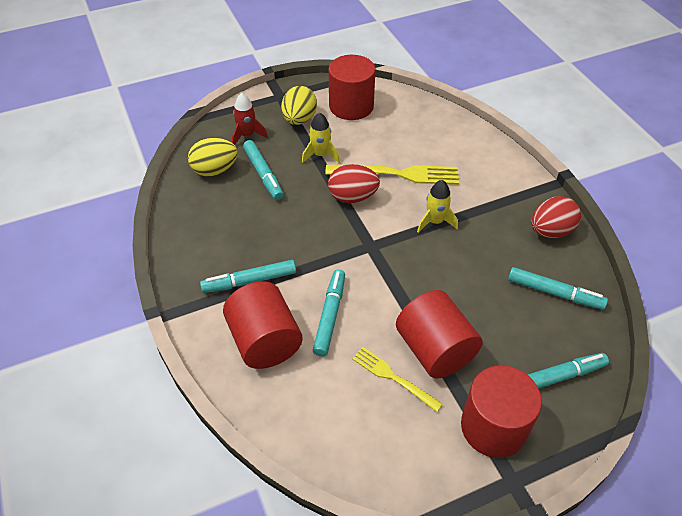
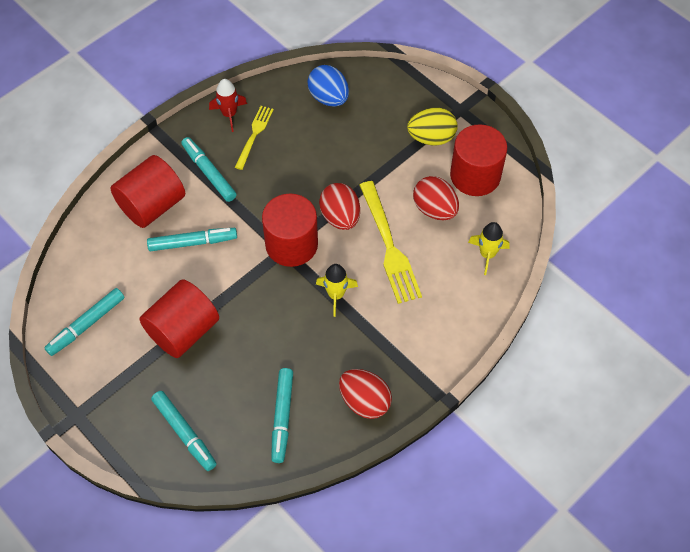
camera: 70 degrees right, 10 degrees up
yellow egg [188,138,238,176] -> blue egg [307,65,349,107]
red rocket [232,93,268,145] -> red rocket moved to [209,79,247,132]
turquoise marker [243,140,284,200] -> turquoise marker moved to [44,288,124,356]
yellow rocket [302,113,340,163] -> yellow rocket moved to [468,222,510,275]
yellow fork [352,347,443,412] -> yellow fork moved to [235,106,274,170]
red cylinder [461,365,542,458] -> red cylinder moved to [262,194,318,267]
none -> red egg [413,176,459,220]

